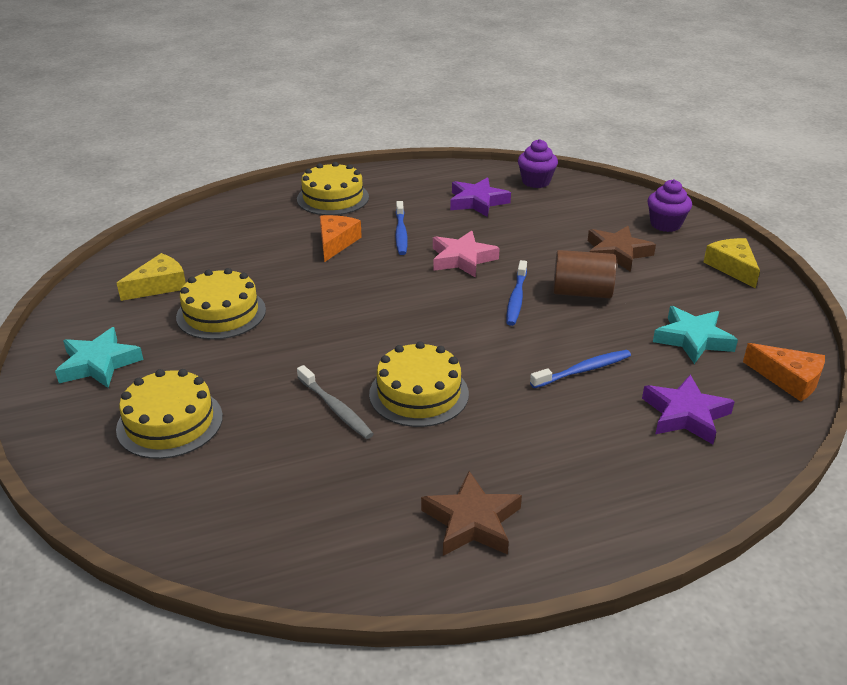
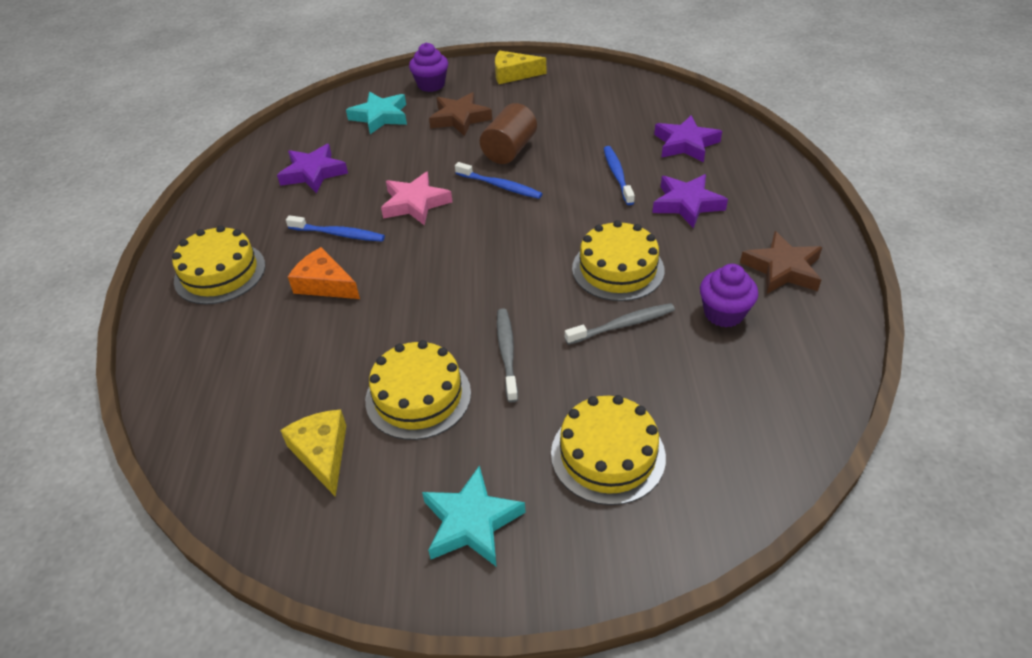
camera: 70 degrees left, 10 degrees up
purple cupcake [518,139,558,188] -> purple cupcake moved to [700,264,758,328]
turquoise star [653,306,738,364] -> turquoise star moved to [346,92,407,134]
orange cheese [743,343,825,402] -> none
none -> grey toothbrush [497,308,518,403]
none -> purple star [652,174,728,229]

